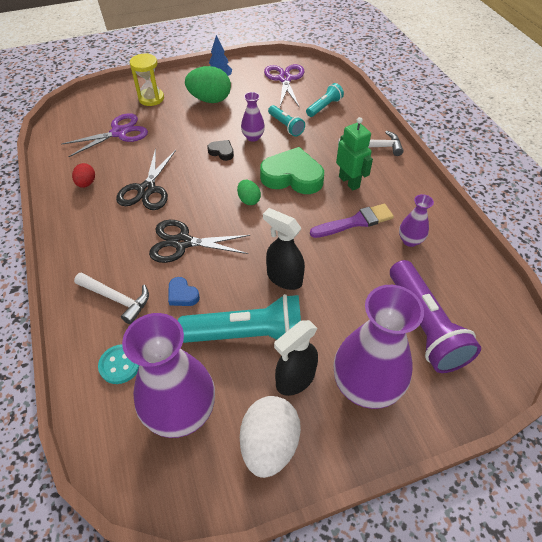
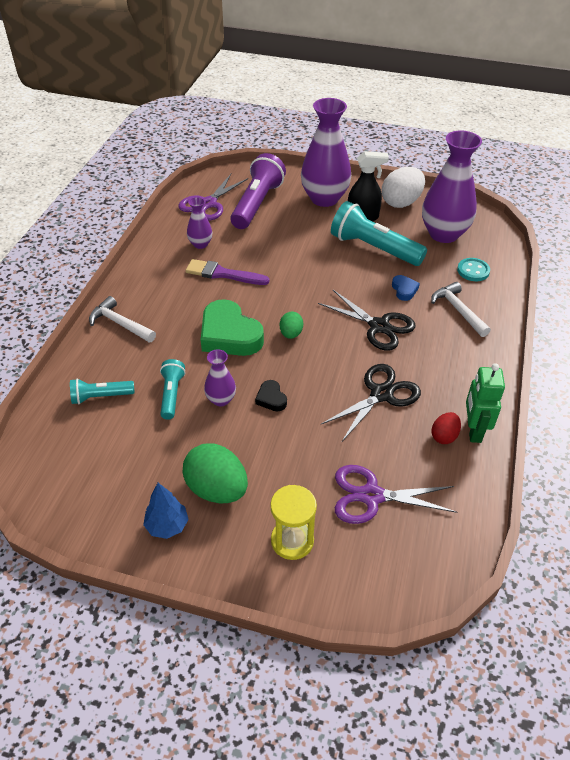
camera: 145 degrees left, 5 degrees down
black spray bottle [263,208,305,290] -> none
purple scissors [264,64,304,106] -> purple scissors moved to [179,174,248,220]
green robot [336,117,373,190] -> green robot moved to [466,363,505,443]

